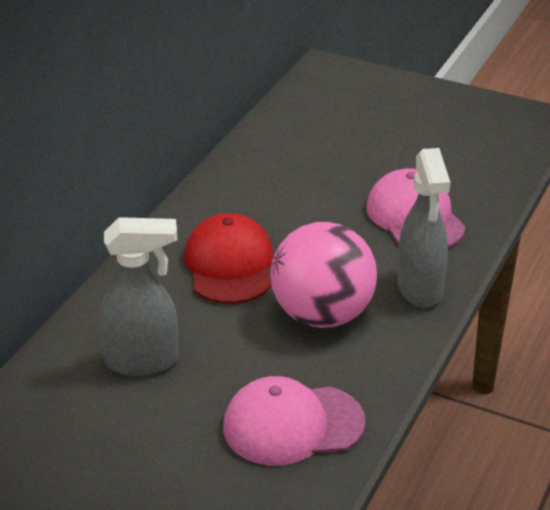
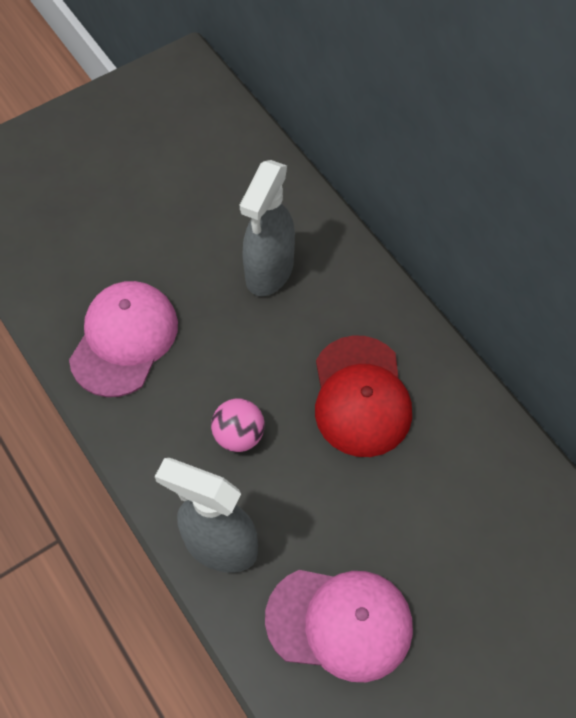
camera: 120 degrees right, 25 degrees up
red cap [184,213,273,304] -> red cap turned 60 degrees clockwise [315,335,412,457]
pink ball [270,222,377,328] -> pink ball [211,398,265,452], size x0.48

